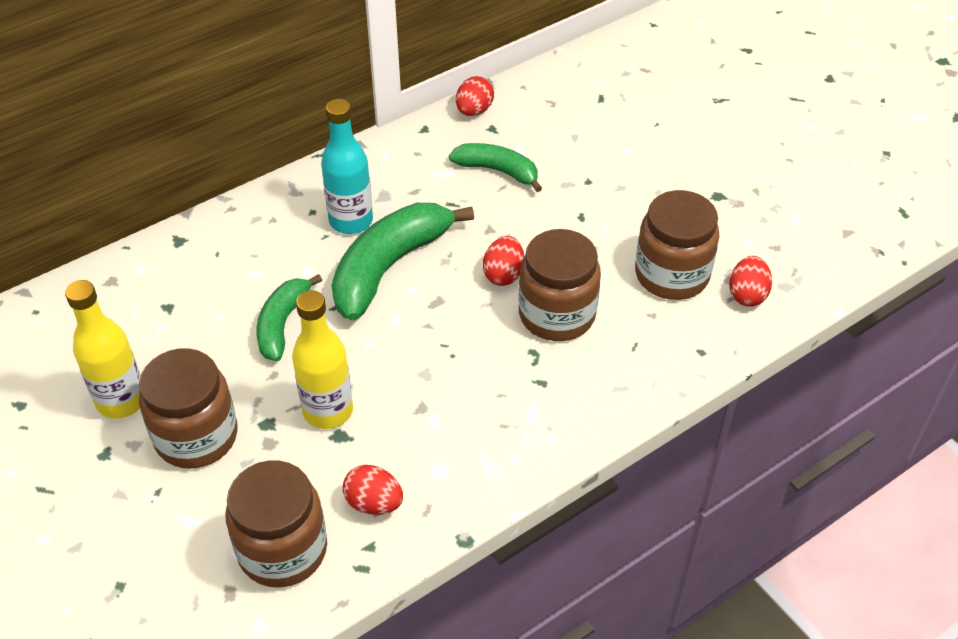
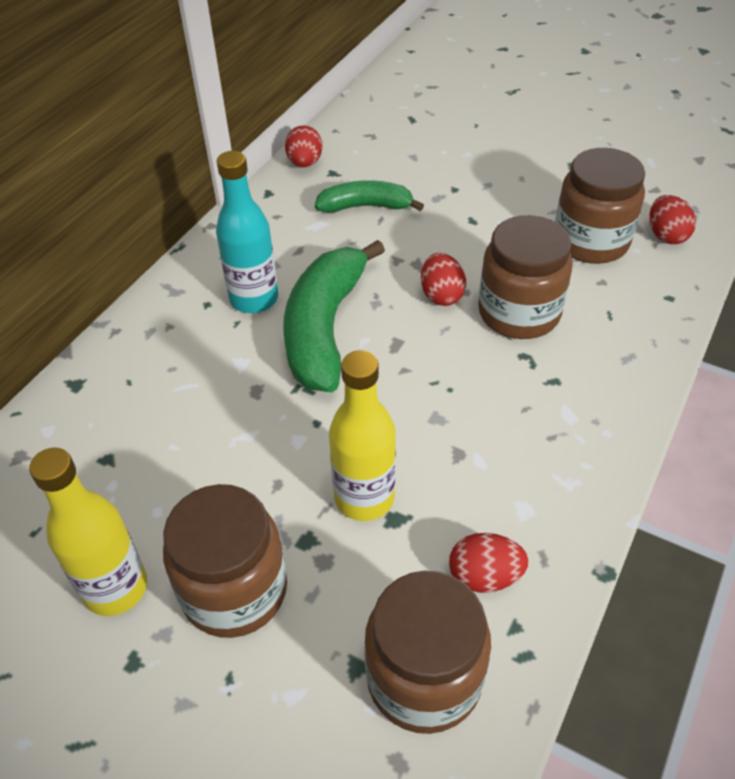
camera: 25 degrees left, 0 degrees up
green banana [256,274,322,361] -> none

